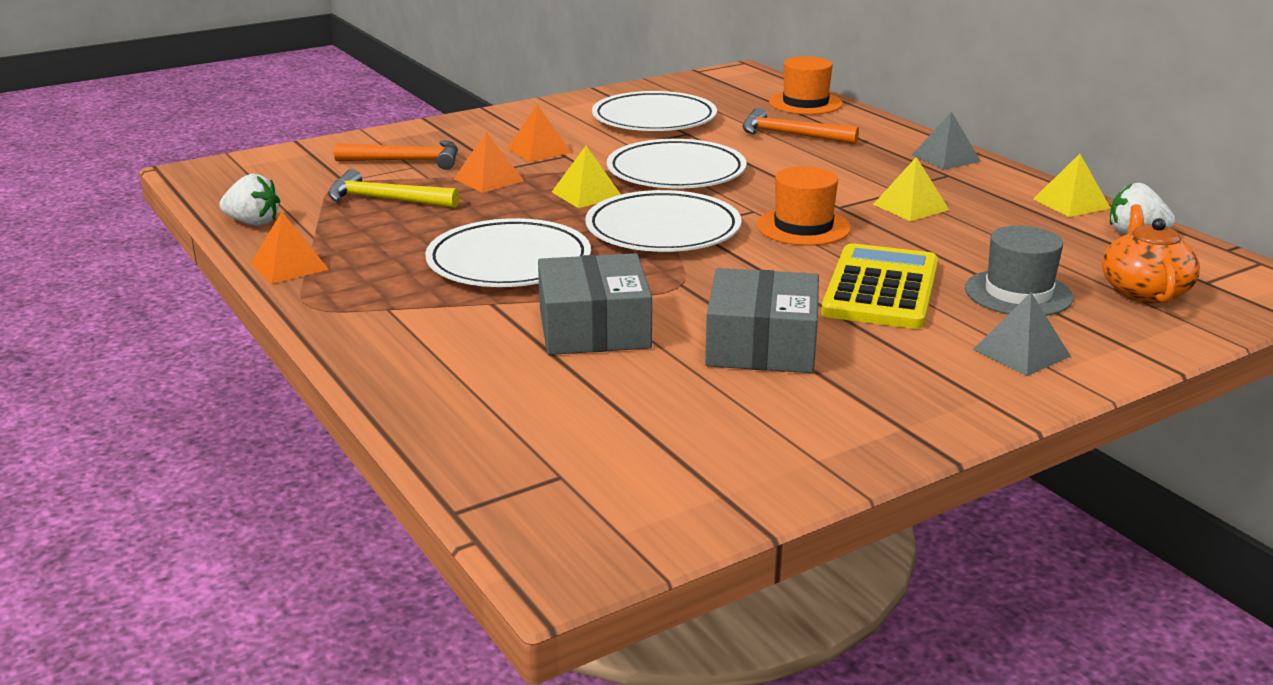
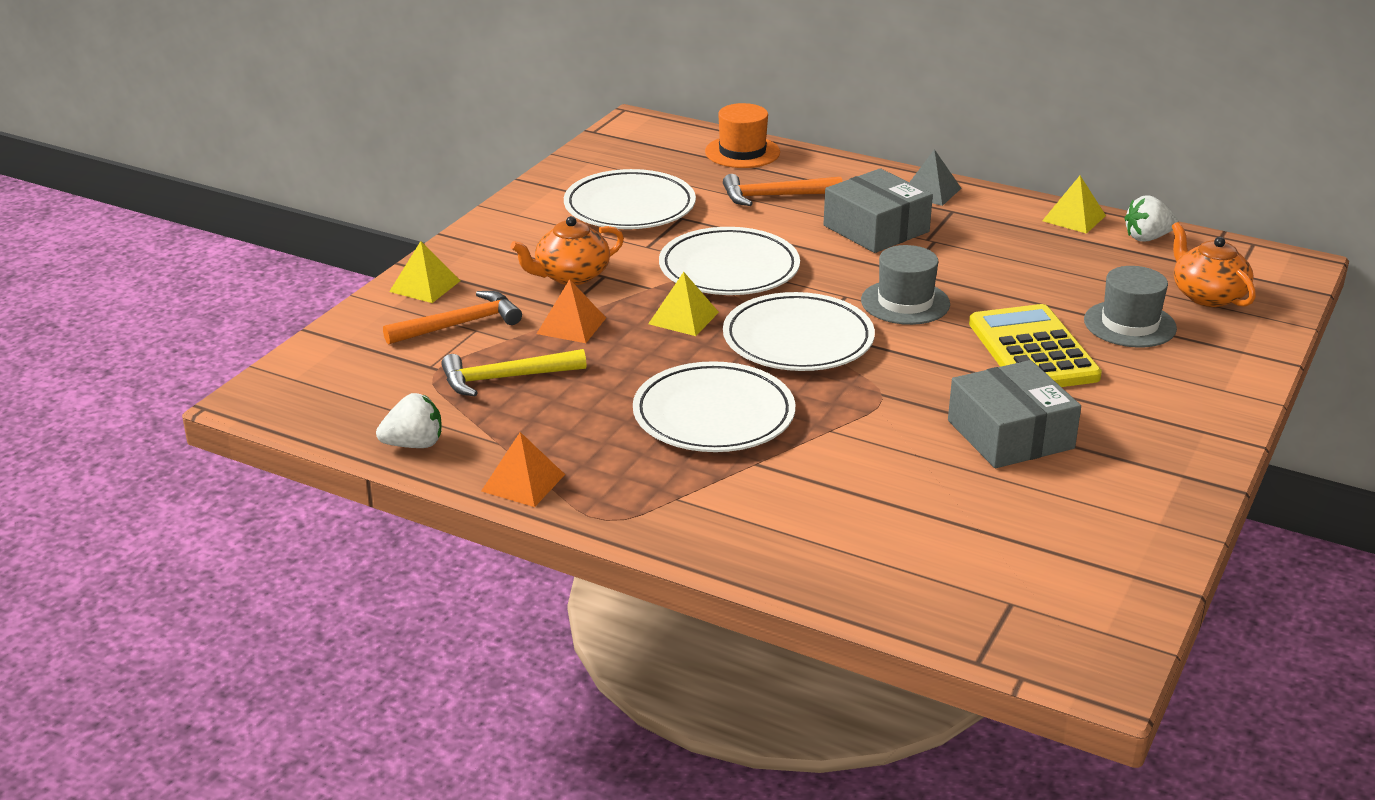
camera: 30 degrees left, 5 degrees up
orange pyramid [507,105,572,162] -> orange teapot [510,216,624,285]
grey box [538,253,652,355] -> grey box moved to [823,168,933,253]
orange hat [756,166,851,245] -> grey hat [861,245,950,325]
yellow pyramid [873,157,949,221] -> yellow pyramid moved to [389,241,461,303]
grey pyramid [973,293,1071,376] -> none

